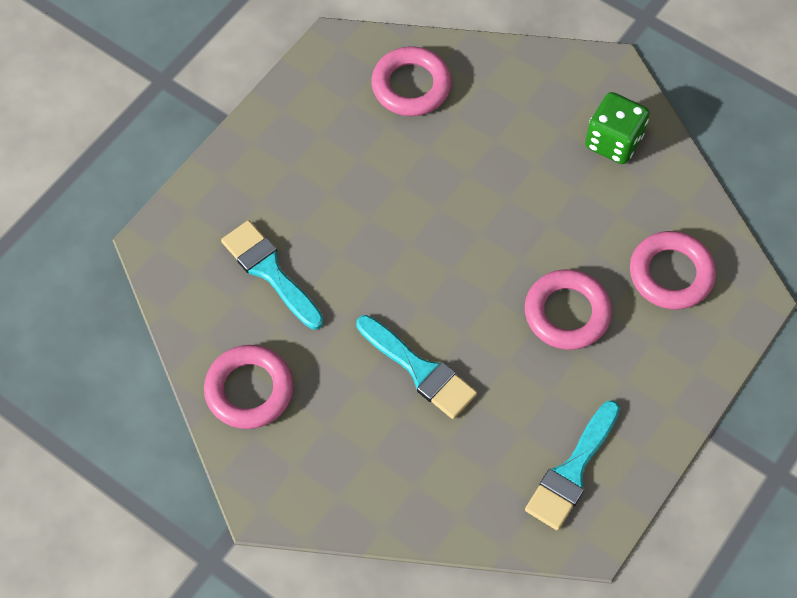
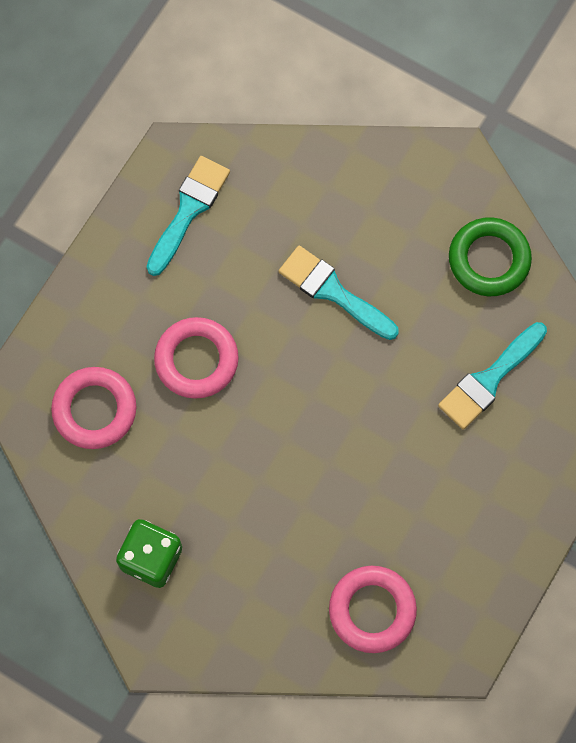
camera: 175 degrees right, 10 degrees up
pink ring [204,345,294,429] -> green ring [449,217,532,296]
turquoise brush [221,220,324,329] -> turquoise brush turned 90 degrees clockwise [438,322,547,429]

